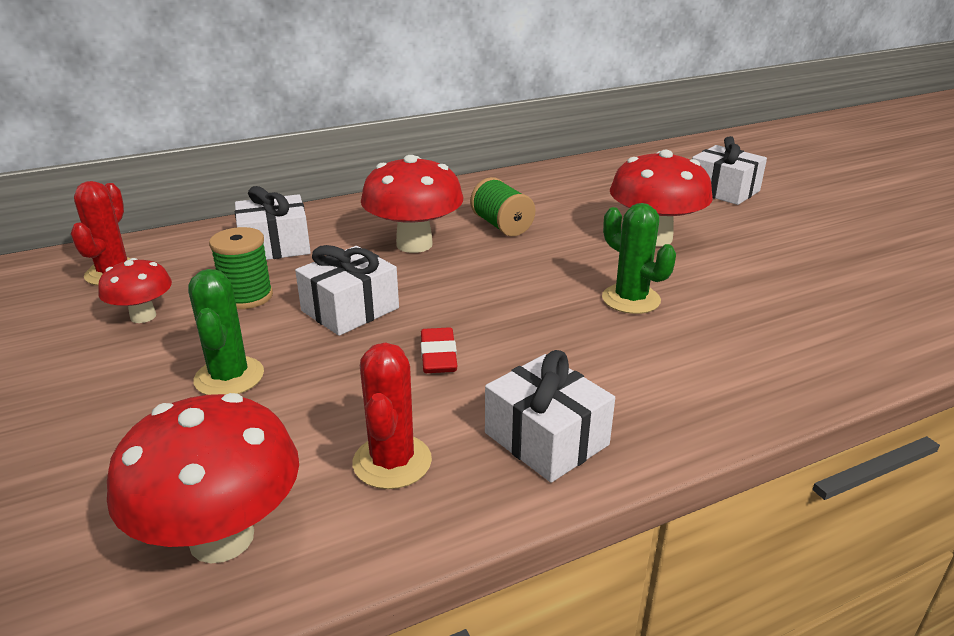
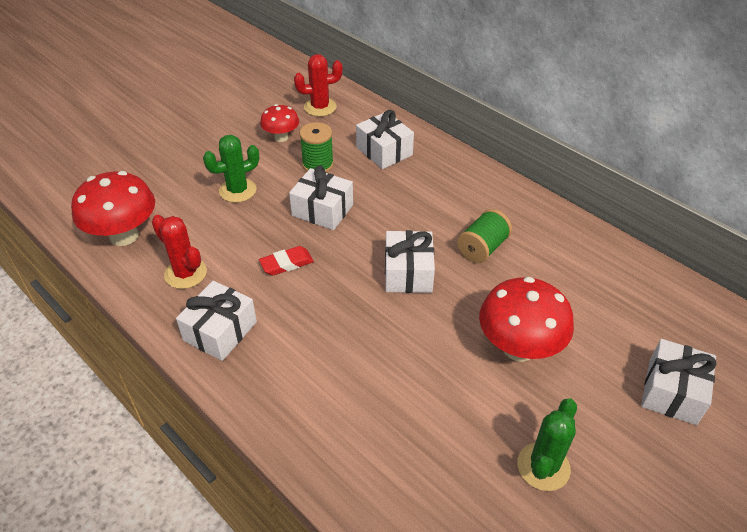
camera: 70 degrees right, 15 degrees up
red cactus [352,343,432,489] -> red cactus turned 60 degrees clockwise [152,215,207,289]
red mushroom [361,155,463,253] -> none
green cactus [602,203,676,314] -> green cactus moved to [517,398,577,491]
none -> white gift [385,230,435,293]

